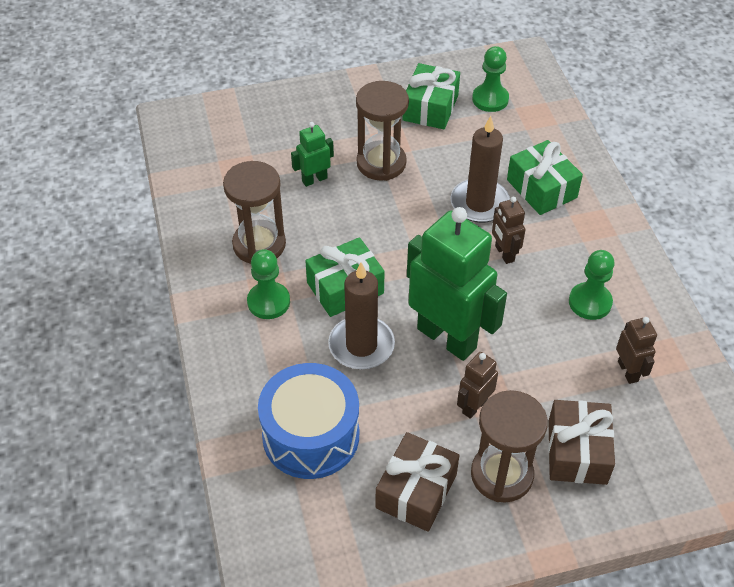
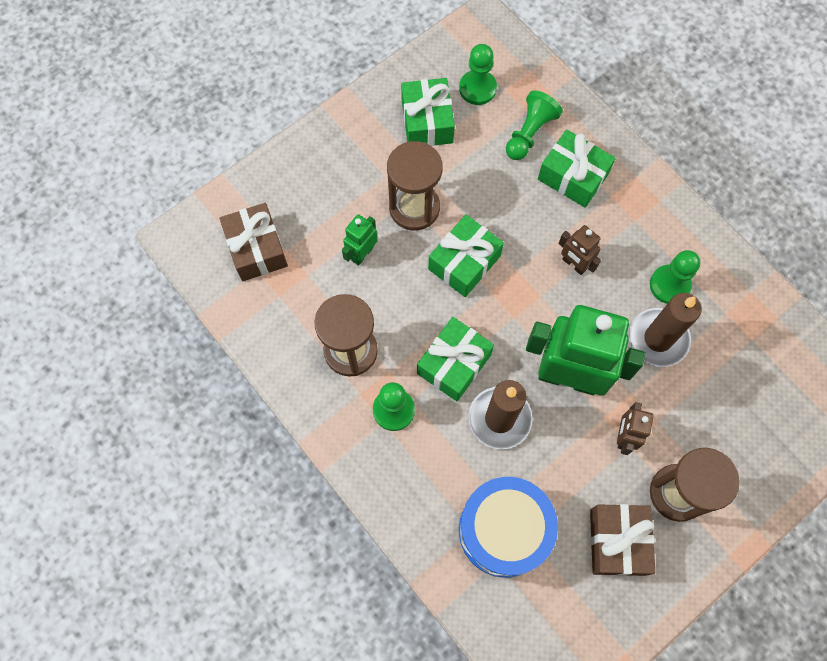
camera: 25 degrees left, 20 degrees up
brown candle [450,116,510,223] -> brown candle moved to [629,293,702,367]
brown gift [548,400,615,485] -> brown gift moved to [220,203,288,281]
brown robot [616,317,657,384] -> none
none -> green gift [428,215,504,297]
none -> green pawn [506,90,563,160]

